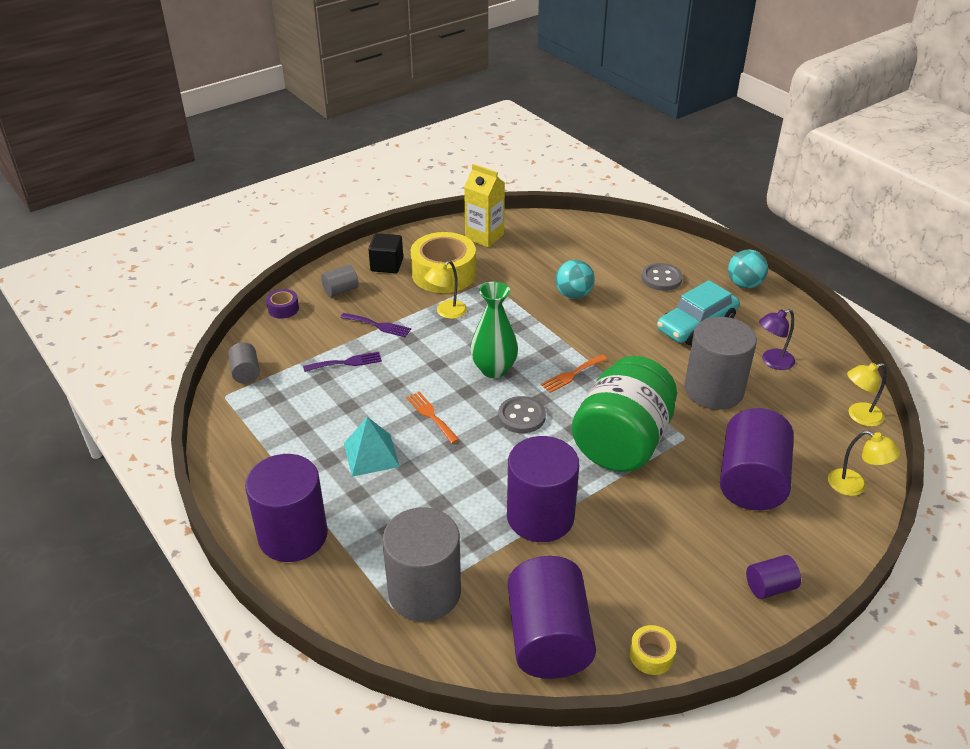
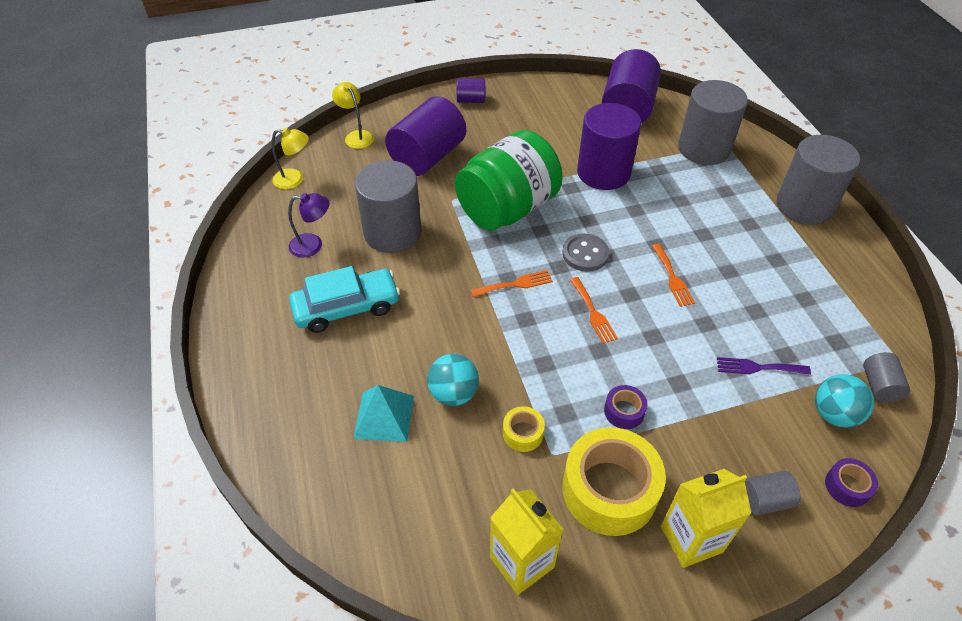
camera: 160 degrees left, 10 degrees up
purple cylinder [245,454,328,562] -> grey cylinder [777,135,860,225]
purple fork [340,313,411,337] -> none
turquoise pyramid [344,417,400,477] -> turquoise pyramid moved to [353,385,414,442]
black cube [368,233,403,273] -> yellow carton [661,469,751,568]
yellow lamp [424,260,467,319] -> purple tape [604,385,648,429]
green vase [470,282,518,378] -> orange fork [570,277,618,344]
yellow tape [630,625,676,675] -> yellow tape moved to [503,406,545,452]
grey button [641,263,683,291] -> none
turquoise ball [728,250,768,288] -> turquoise ball moved to [815,374,874,428]

